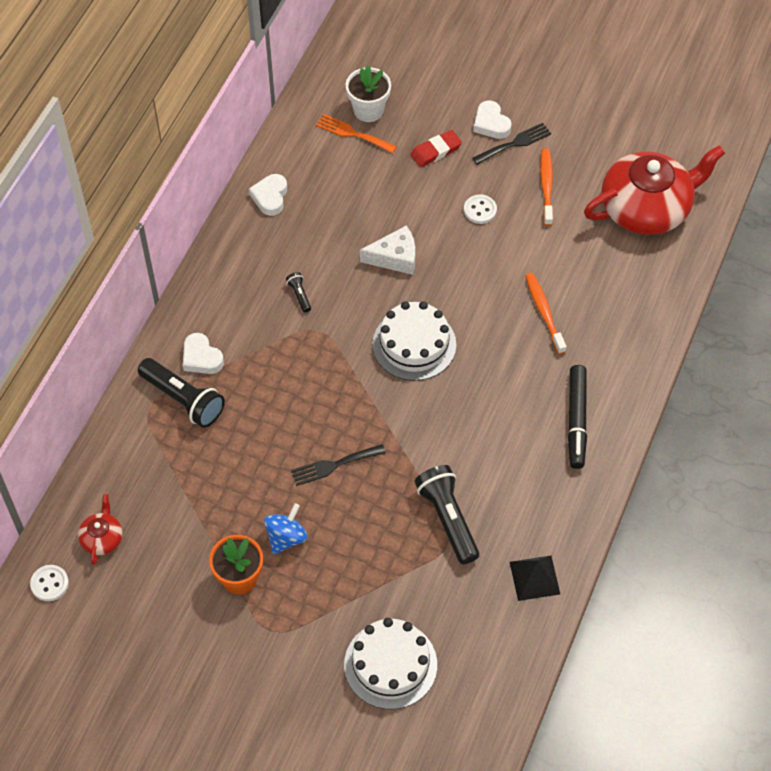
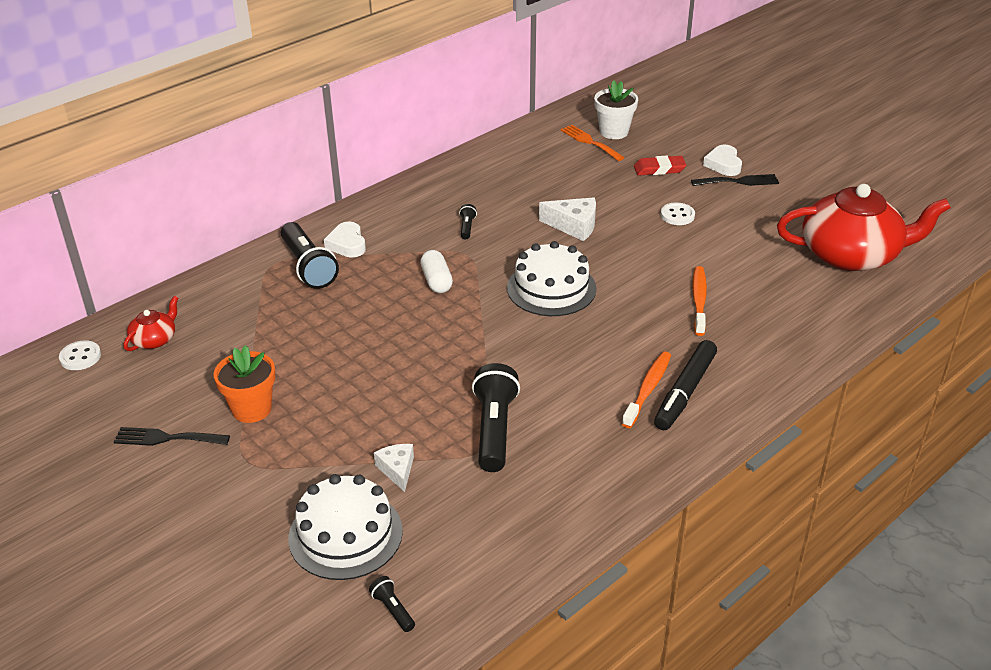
camera: 25 degrees right, 20 degrees down
white heart [249,174,287,216] -> none
blue spinning top [264,503,308,555] -> none
black fork [291,444,386,486] -> black fork moved to [114,427,230,446]
black pyramid [510,556,560,601] -> none
orange toothbrush [540,148,553,226] -> orange toothbrush moved to [622,352,671,428]
none -> black flashlight [369,576,415,632]
none -> white cheese [374,444,414,492]
none -> white capsule [420,250,453,293]

